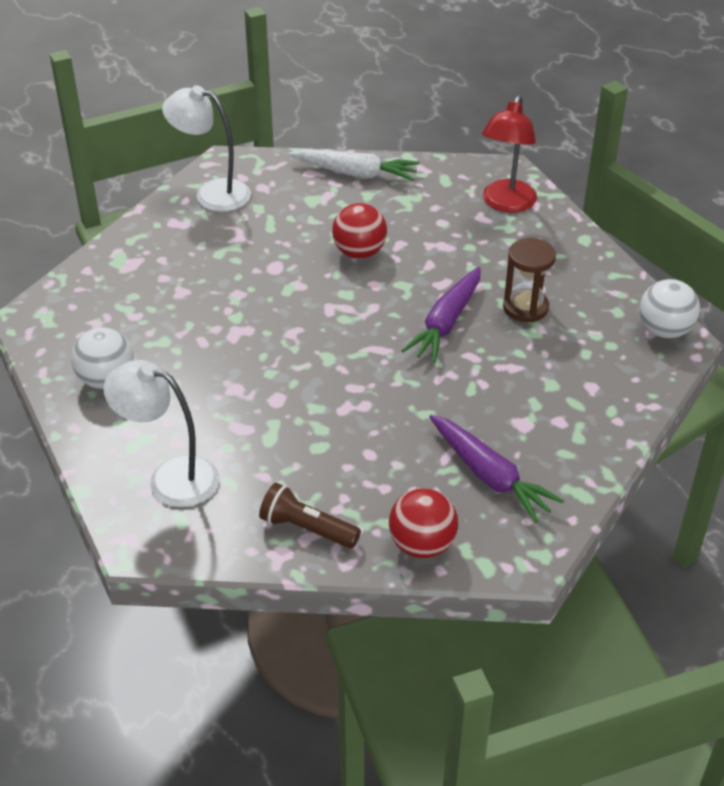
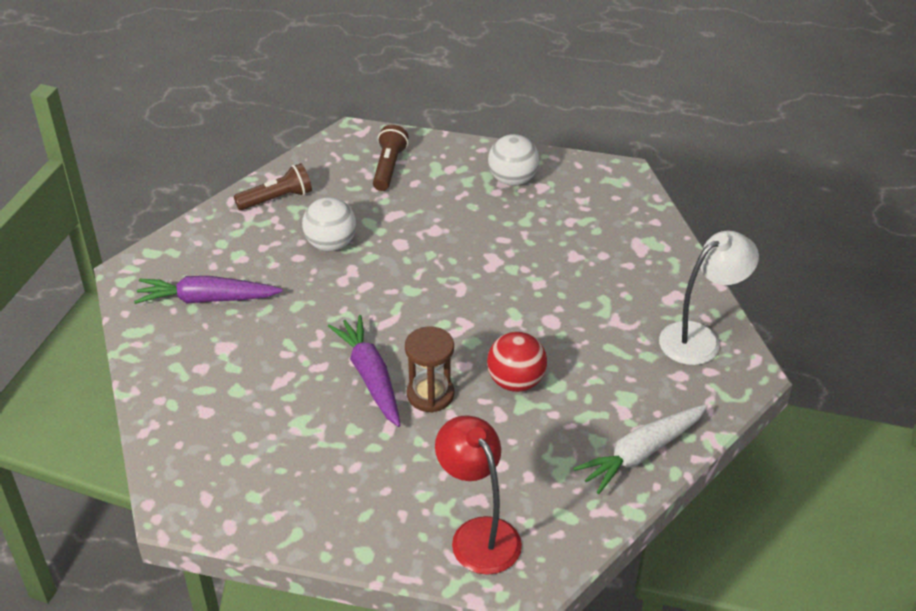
camera: 130 degrees right, 0 degrees up
white lamp [104,360,219,507] -> brown flashlight [373,125,409,191]
red ball [389,488,458,558] -> none
brown hourglass [503,238,556,322] -> brown hourglass moved to [405,326,454,413]
white ball [640,279,700,338] -> white ball moved to [302,197,356,251]

